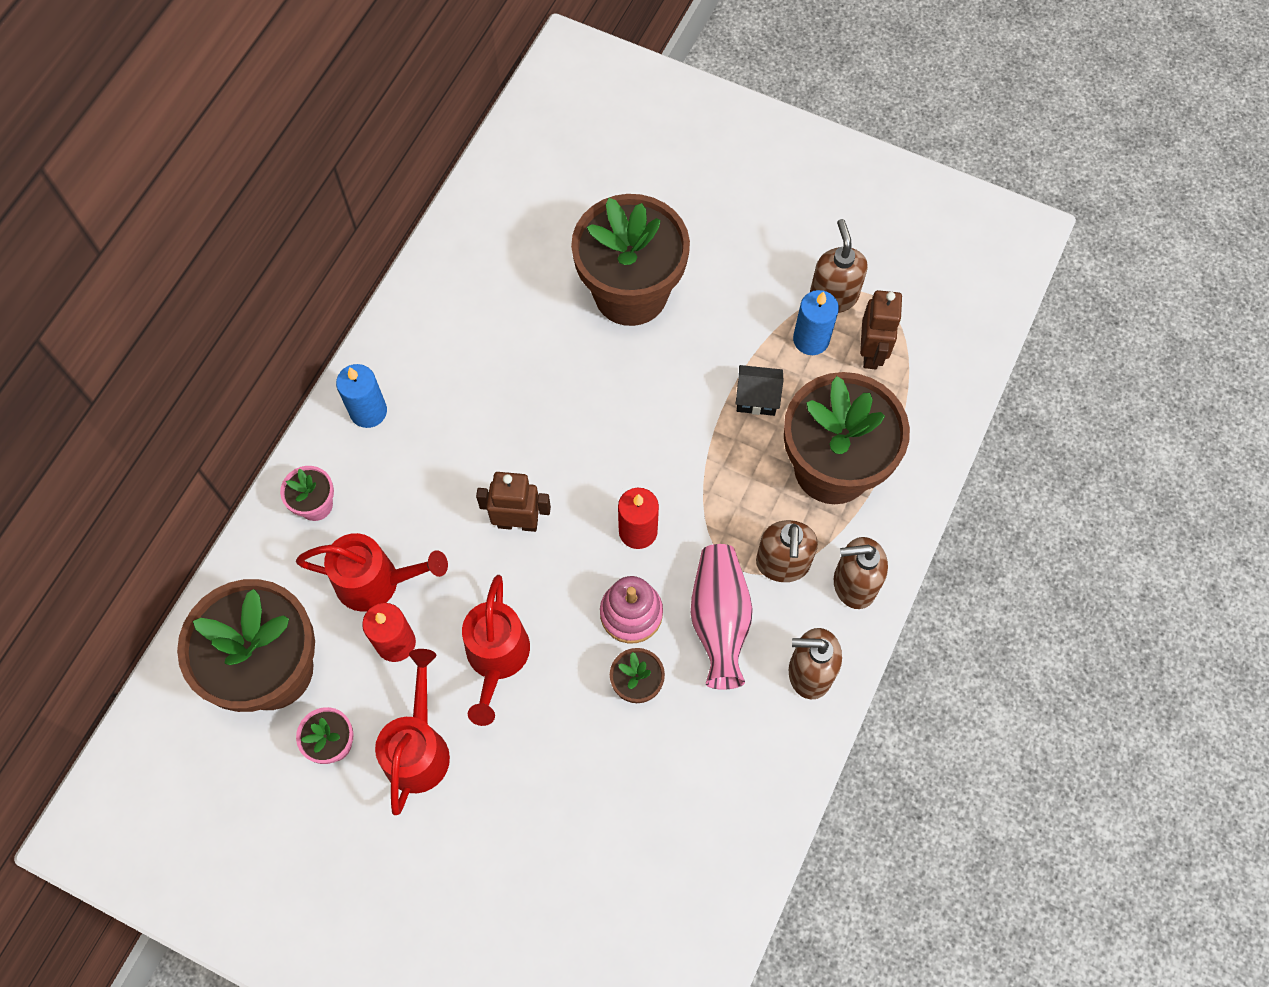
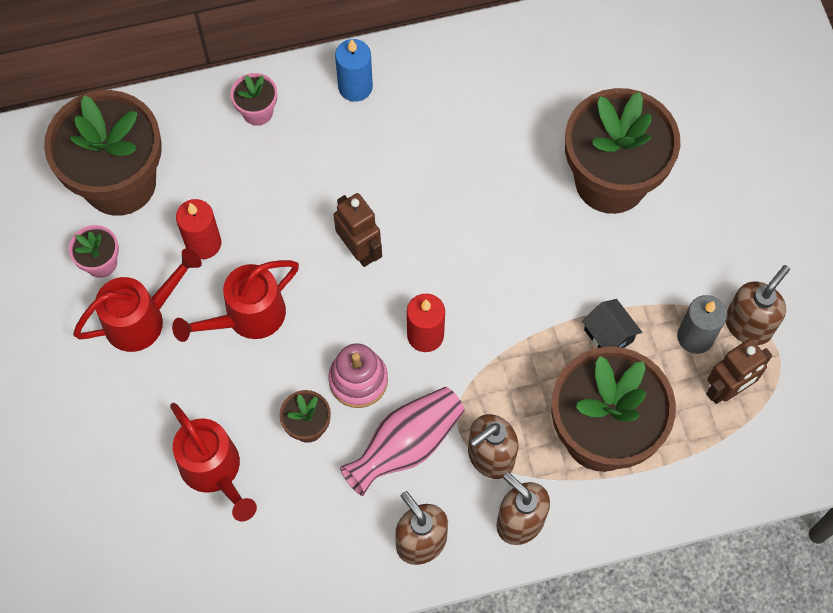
camera: 50 degrees right, 0 degrees up
red watering can [296,533,448,612] -> red watering can moved to [170,403,257,521]
blue candle [793,290,839,355] -> grey candle [677,295,727,354]

